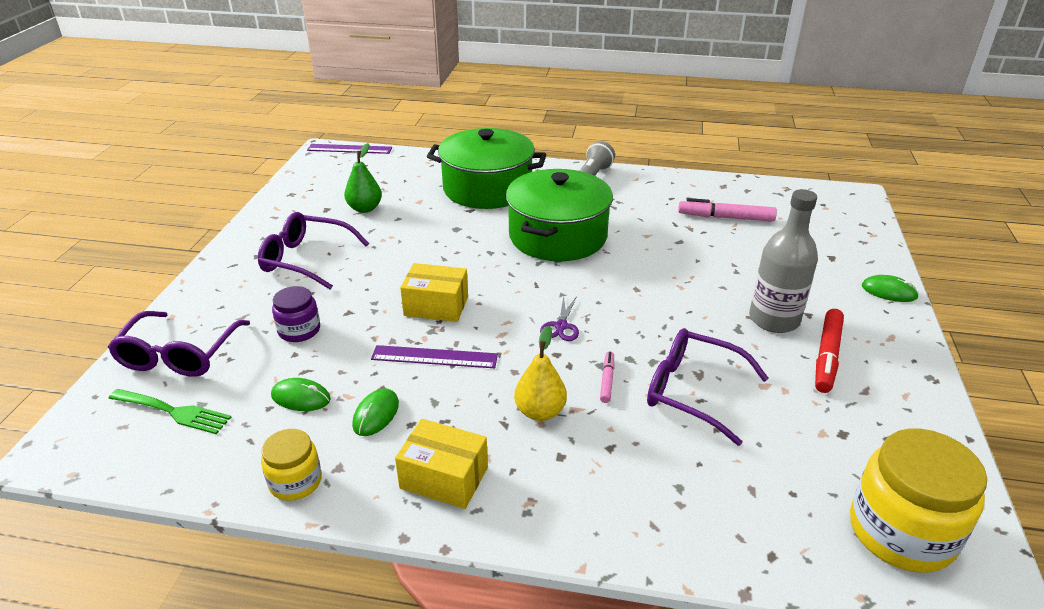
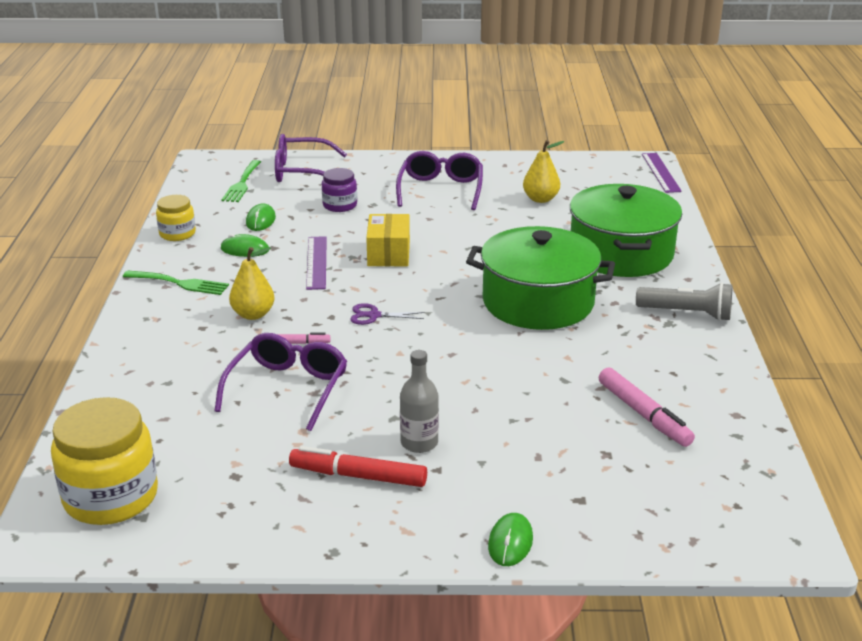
camera: 80 degrees right, 5 degrees down
green pear [344,143,382,213] -> yellow pear [523,140,564,203]
yellow box [395,419,488,509] -> green fork [123,271,229,295]
pink marker [678,198,777,222] -> pink marker turned 150 degrees clockwise [599,367,695,447]
grey bottle [749,189,818,333] -> grey bottle [400,350,439,453], size x0.64

